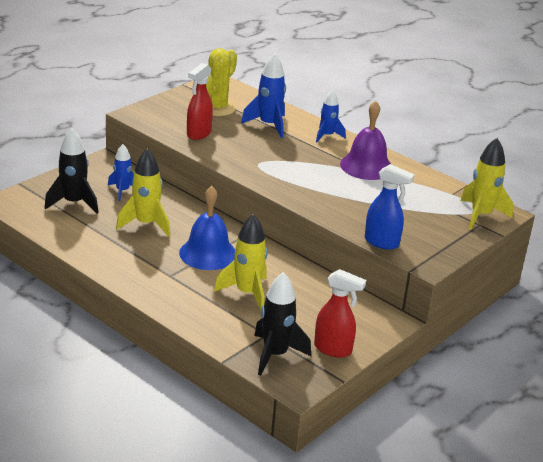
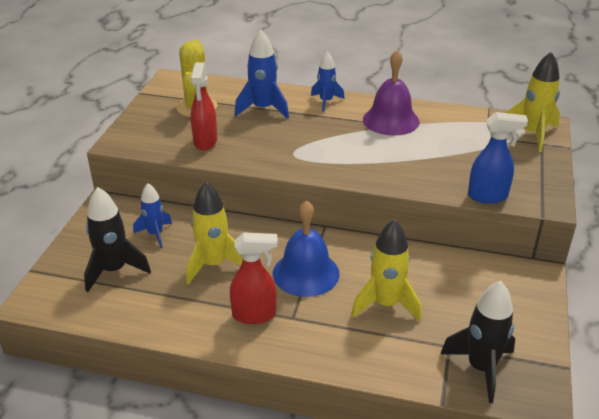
camera: 25 degrees left, 5 degrees up
red spray bottle [314,269,366,358] -> red spray bottle moved to [230,232,278,324]

